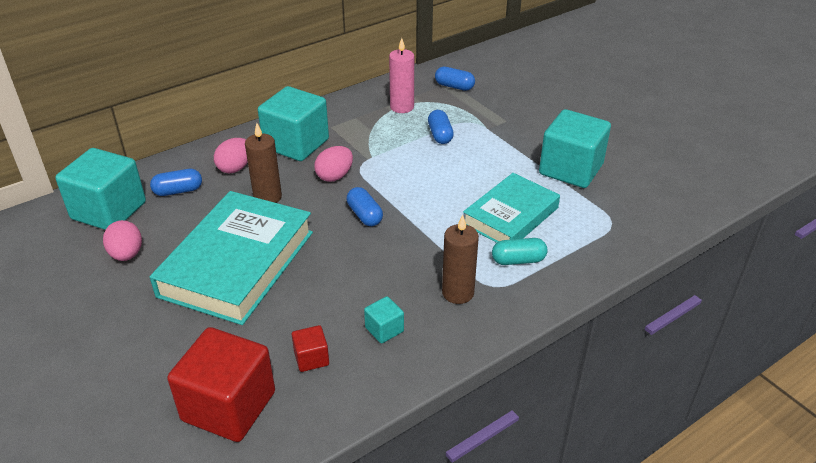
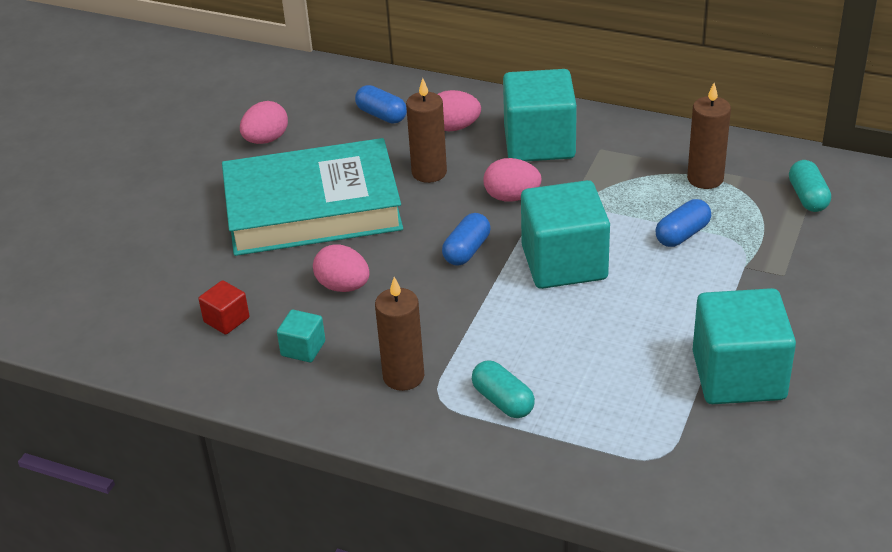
camera: 60 degrees right, 0 degrees up
turquoise cube [55,148,146,230] -> turquoise cube moved to [521,180,610,289]
red cube [167,327,275,442] -> none
pink candle [389,38,414,113] -> brown candle [687,83,731,189]
blue capsule [435,67,475,91] -> turquoise capsule [789,160,831,212]
turquoise book [463,173,560,243] -> none
none -> pink egg [313,244,370,292]

